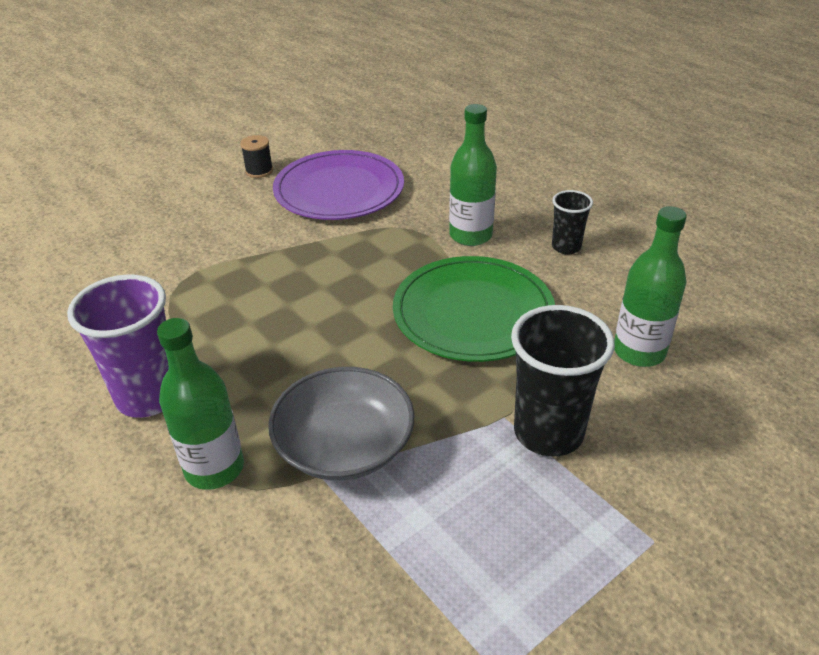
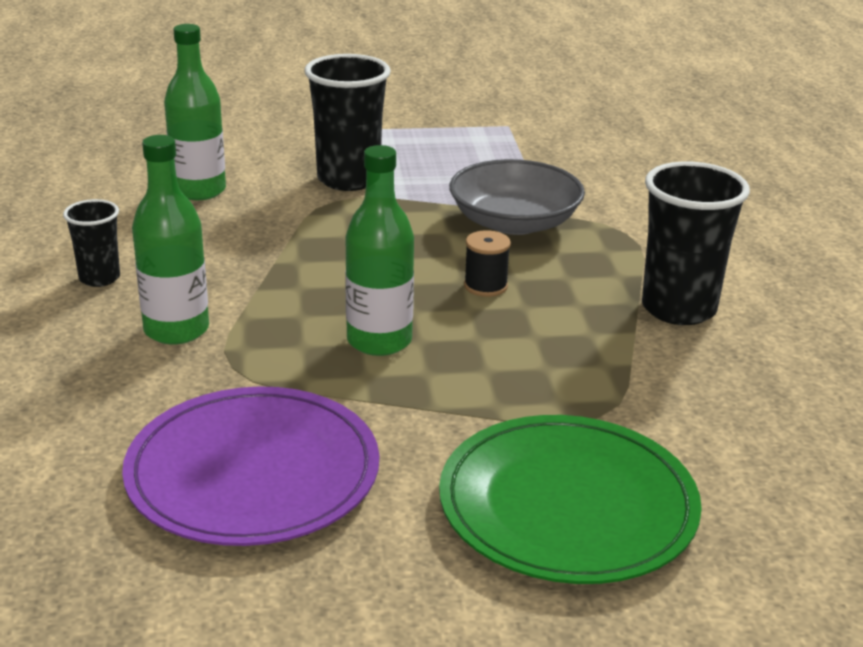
camera: 150 degrees left, 10 degrees down
purple cup [67,274,169,418] -> black cup [642,161,750,325]
green bottle [157,318,244,490] -> green bottle moved to [345,145,414,356]
black spool [240,135,273,178] -> black spool moved to [464,230,511,297]
green plate [393,256,555,362] -> green plate moved to [439,415,702,584]

